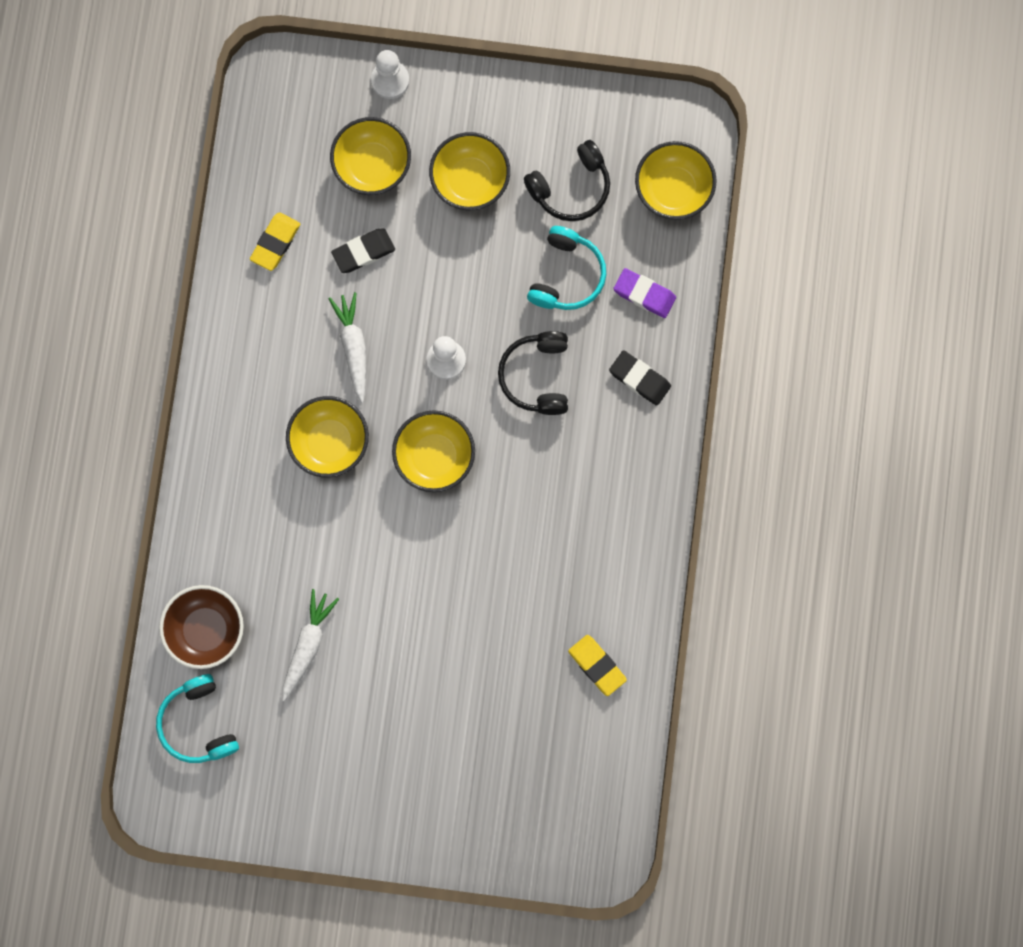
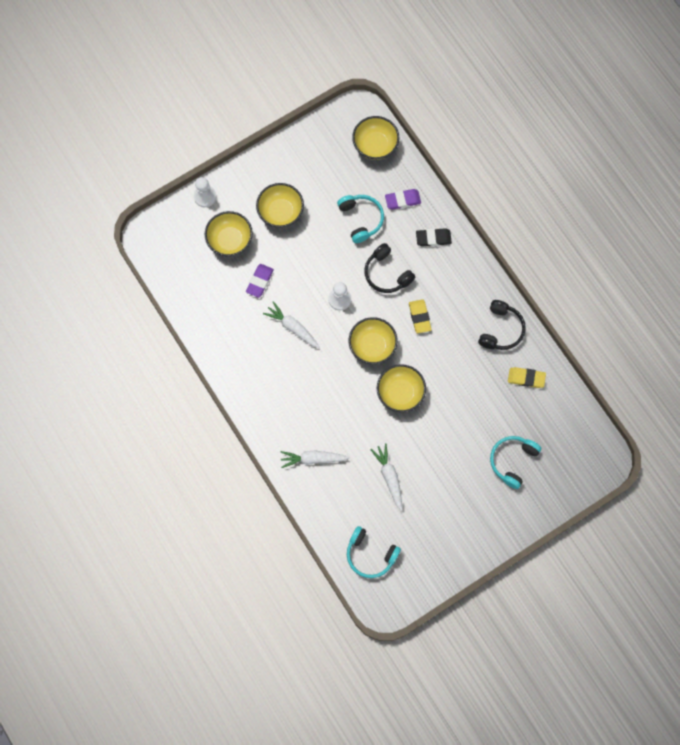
camera: 40 degrees left, 5 degrees down
brown bowl [159,585,244,669] -> none
yellow eraser [250,212,300,271] -> yellow eraser moved to [409,299,432,334]
yellow bowl [286,396,369,478] -> yellow bowl moved to [377,364,426,413]
black eraser [331,228,395,273] -> purple eraser [246,264,274,298]
black headphones [524,140,610,221] -> black headphones moved to [478,300,526,350]
none -> white carrot [281,451,349,468]
none -> turquoise headphones [490,436,541,489]

